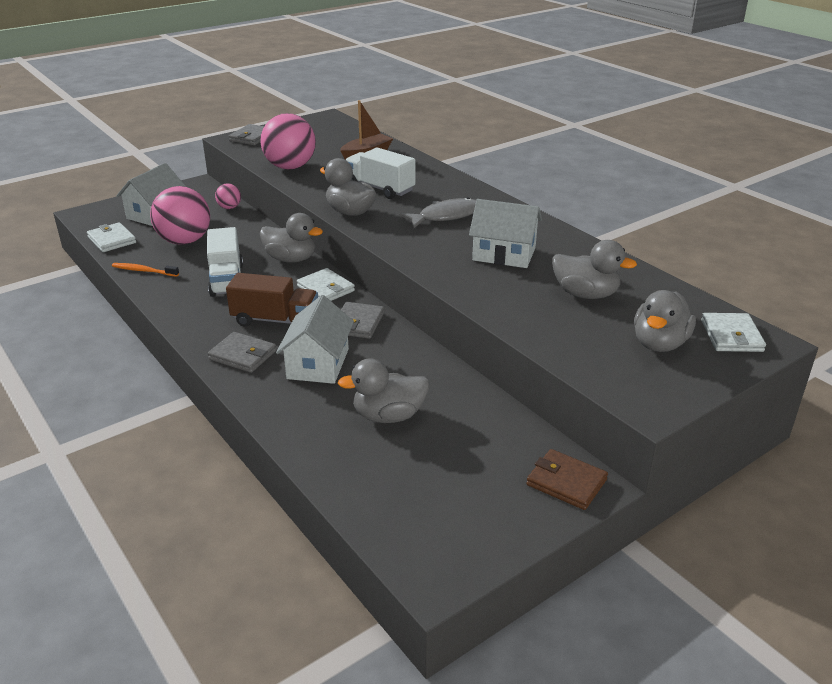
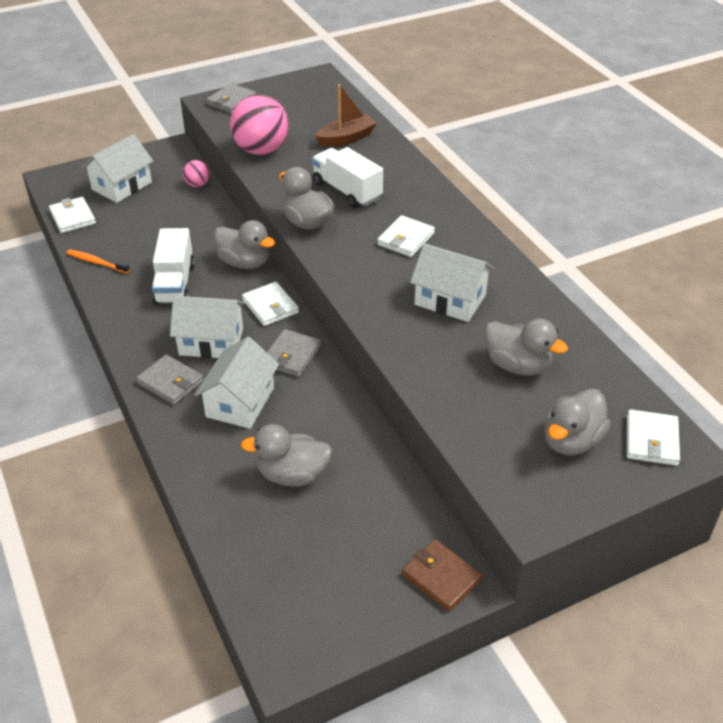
camera: 10 degrees right, 10 degrees up
pink ball [150,186,210,245] -> none
brown truck [226,273,318,327] -> white house [170,296,245,358]
grey fish [399,197,476,228] -> white wallet [377,215,435,257]

